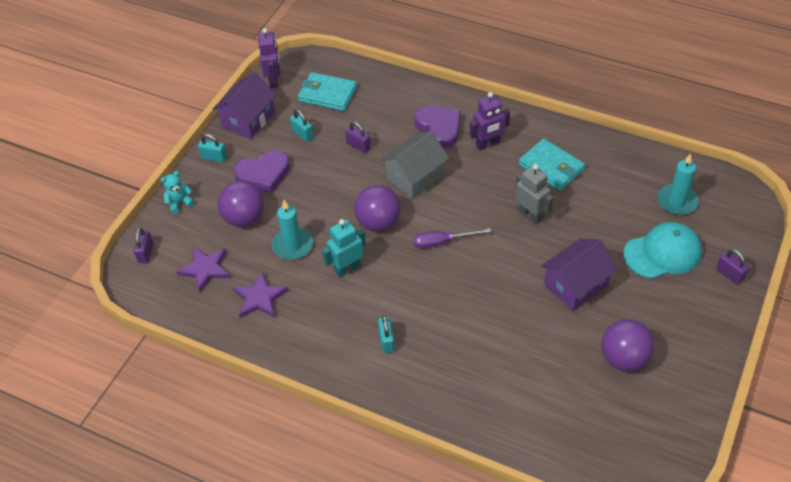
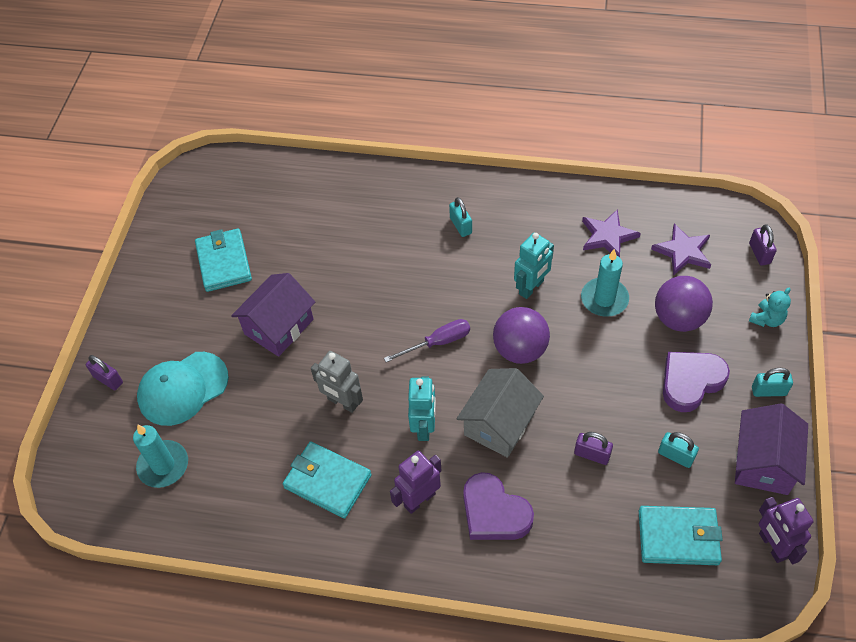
camera: 165 degrees right, 5 degrees up
purple ball [601,319,655,372] -> turquoise wallet [195,228,252,292]
none -> turquoise robot [408,377,436,441]

